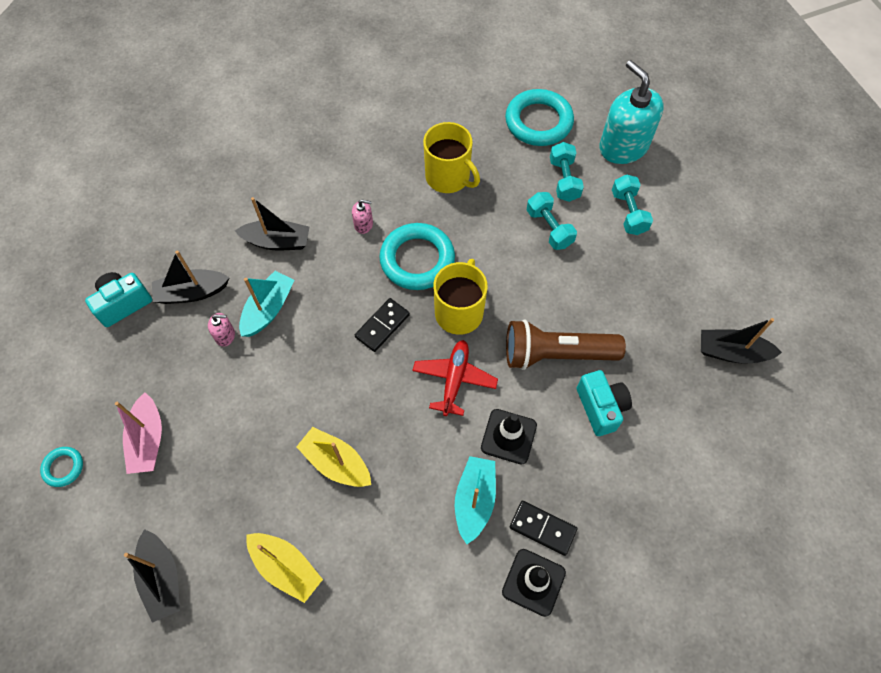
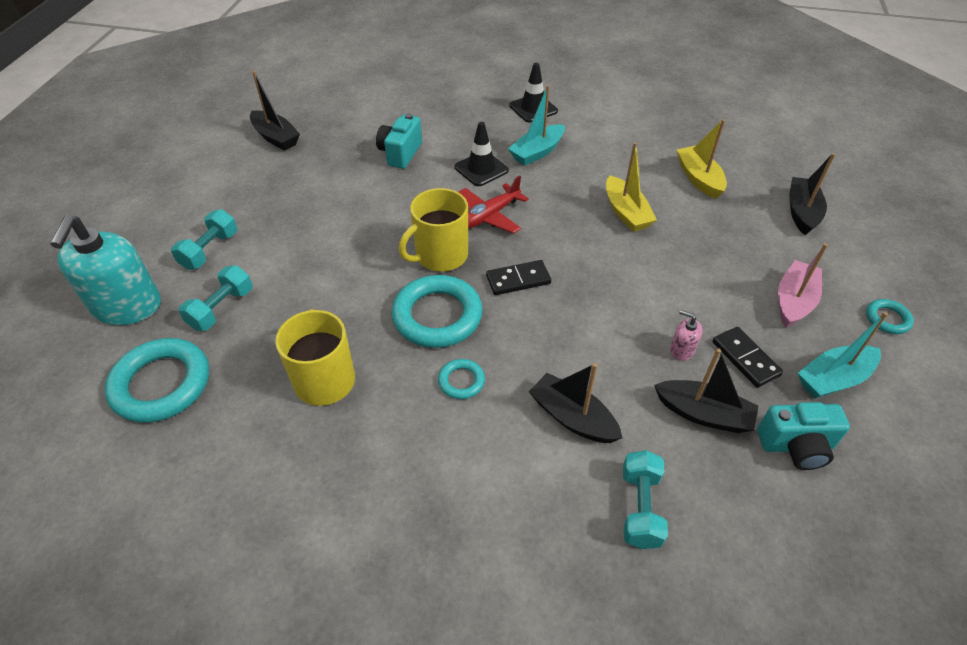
camera: 145 degrees left, 15 degrees down
turquoise boat [239,271,294,337] -> turquoise boat moved to [798,312,888,398]
pink soap dispenser [352,199,373,234] -> turquoise ring [438,359,485,399]
brown flashlight [506,319,626,370] -> none
black domino [510,501,577,556] -> black domino moved to [713,327,783,388]
turquoise dumbbell [527,192,577,250] -> turquoise dumbbell moved to [623,450,668,549]

